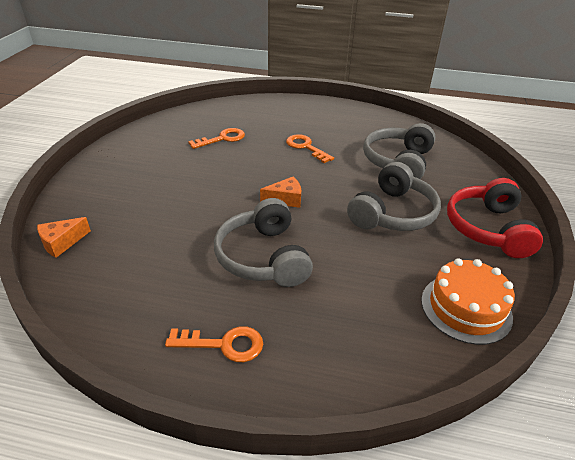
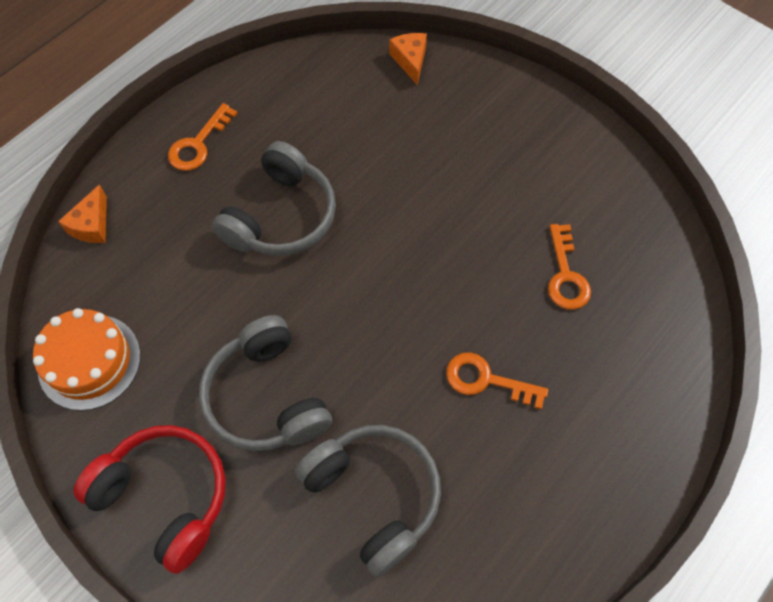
camera: 120 degrees right, 25 degrees up
grey headphones [214,198,313,287] -> grey headphones turned 105 degrees clockwise [212,141,336,256]
orange cheese [260,177,301,208] -> orange cheese moved to [58,184,107,243]
orange key [286,134,334,163] -> orange key turned 150 degrees counterclockwise [446,352,548,409]

